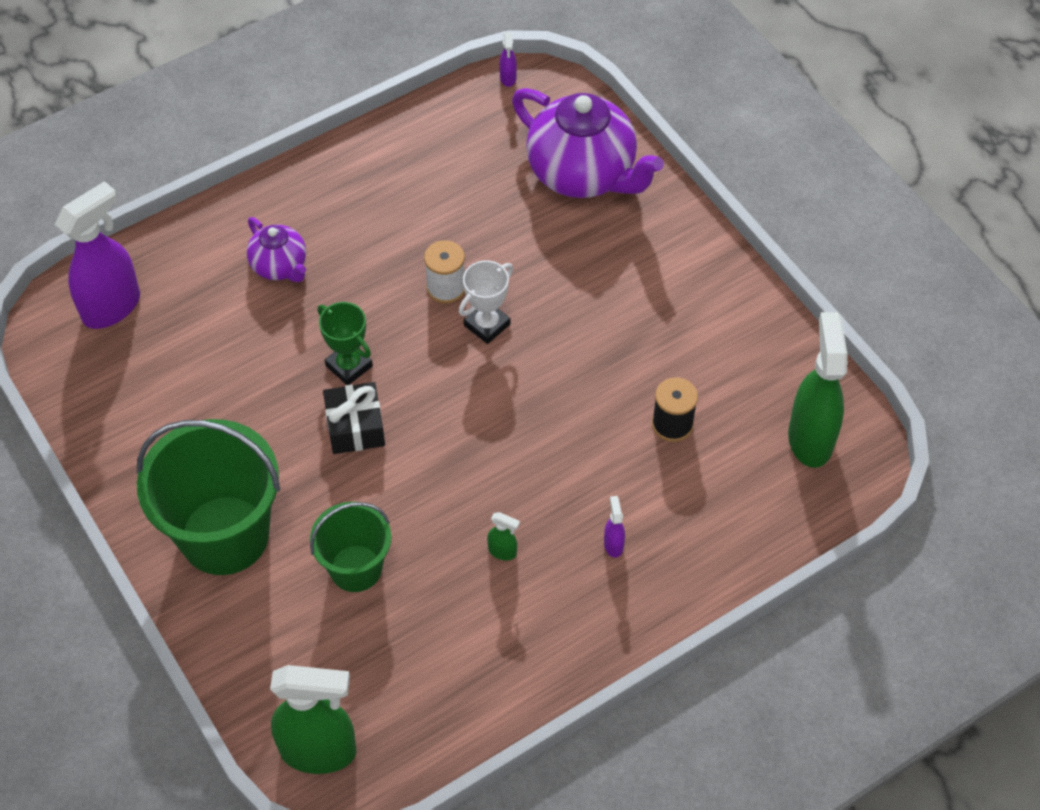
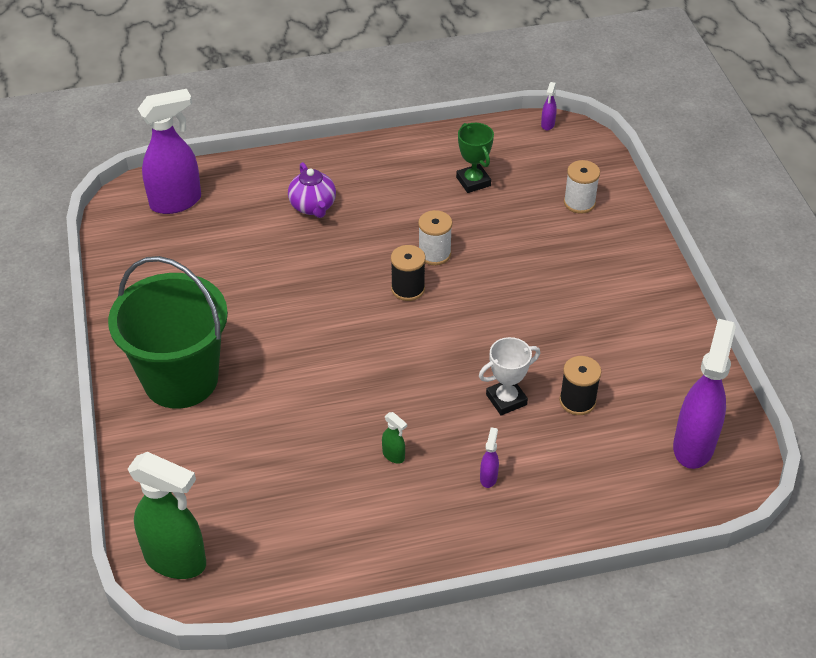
camera: 20 degrees right, 10 degrees down
green bucket [310,502,391,592] -> none
green trophy [318,302,373,385] -> green trophy moved to [456,123,494,193]
black gift [323,382,385,454] -> none
white trophy [459,260,513,344] -> white trophy moved to [479,337,540,415]
purple teapot [512,88,664,198] -> white spool [564,160,600,214]
green spray bottle [788,312,848,468] -> purple spray bottle [673,319,736,469]
none -> black spool [391,245,425,301]

